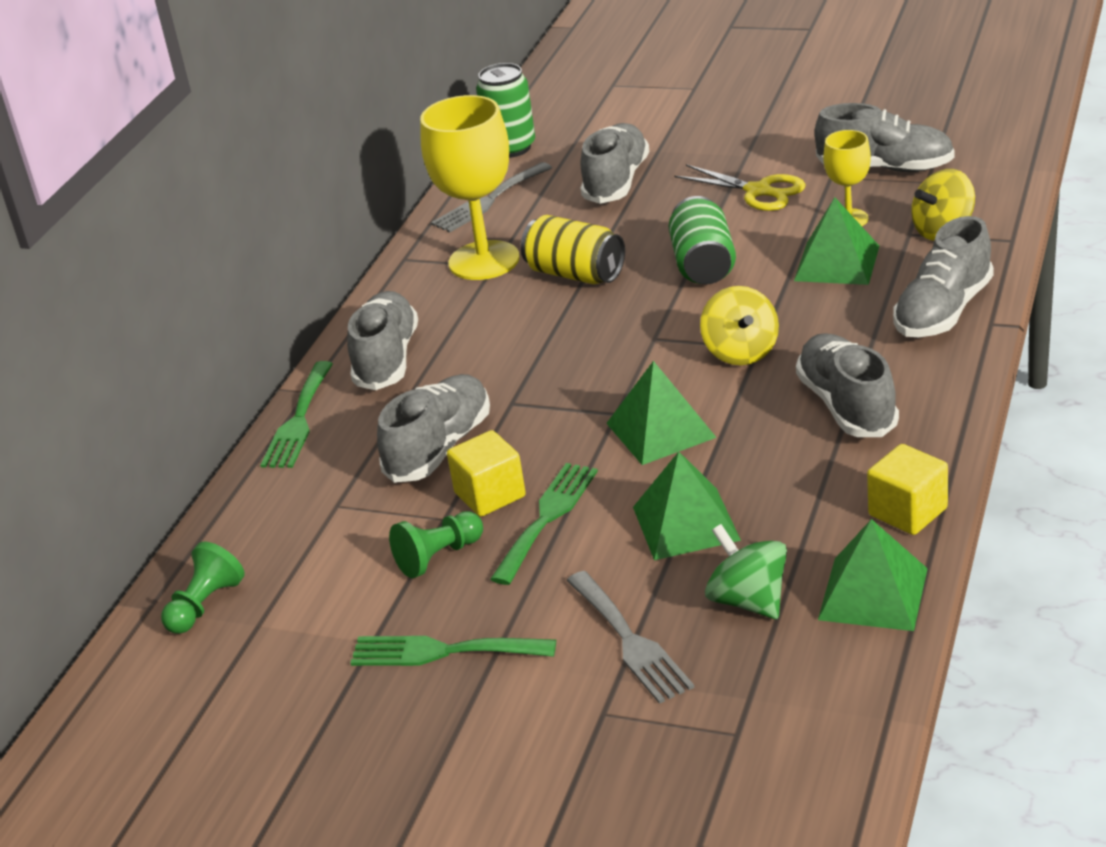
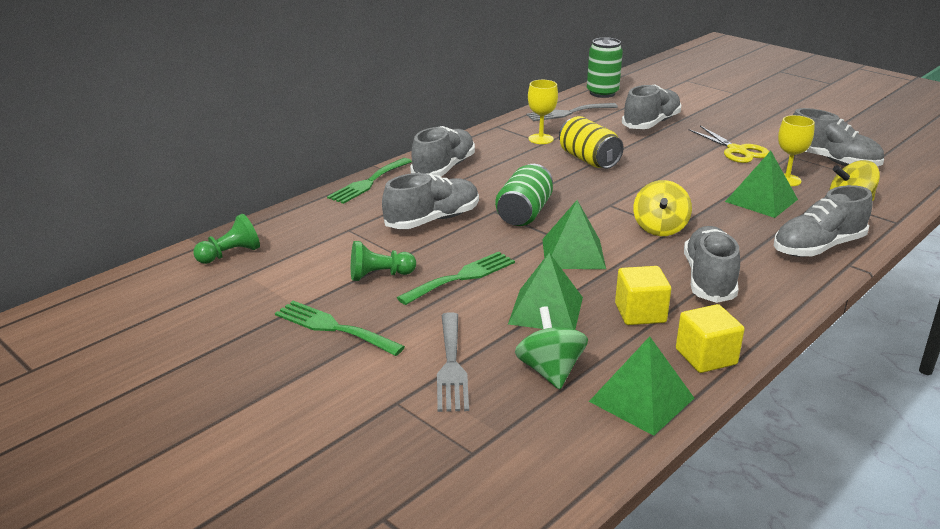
camera: 20 degrees right, 5 degrees down
yellow goblet [420,95,519,280] -> yellow goblet [528,80,558,144], size x0.54
yellow cube [447,430,526,517] -> yellow cube moved to [615,266,671,325]
green can [669,196,736,284] -> green can moved to [495,164,553,226]

